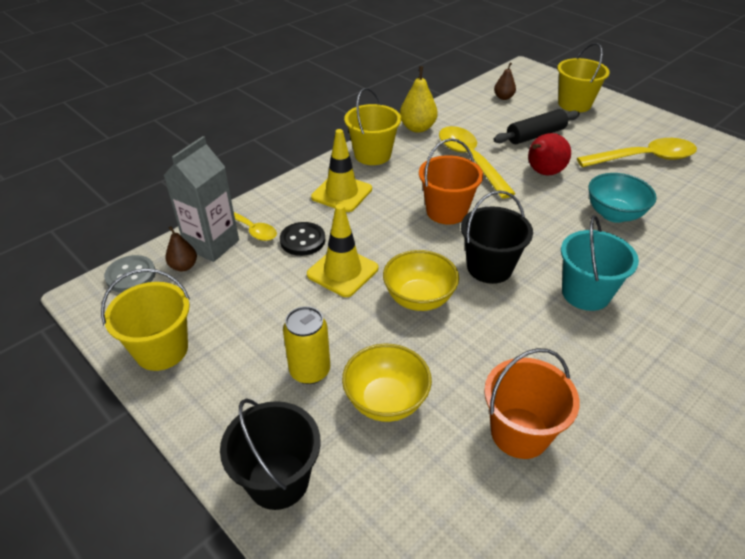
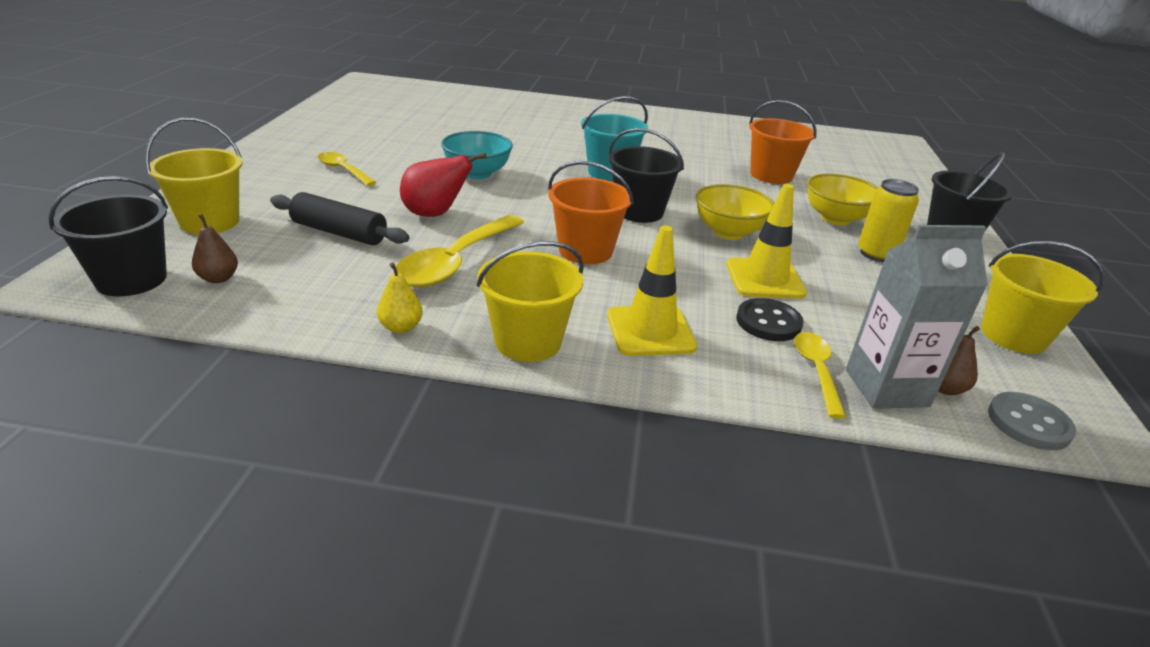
camera: 130 degrees left, 10 degrees down
yellow pear [400,66,438,133] -> yellow pear [377,262,423,333], size x0.61
yellow spoon [577,138,697,167] -> yellow spoon [318,152,376,186], size x0.57
none -> black bucket [48,176,168,296]

